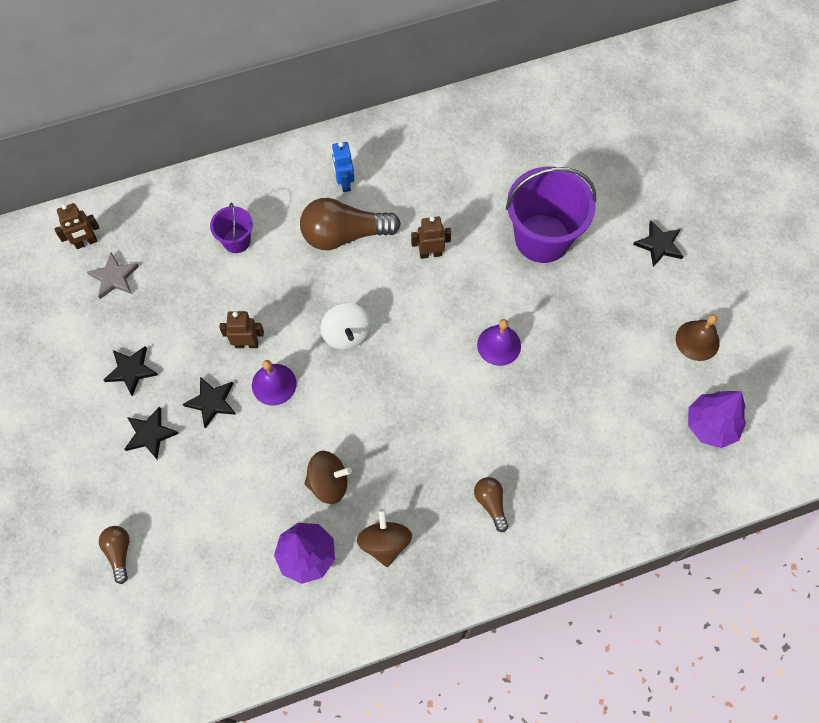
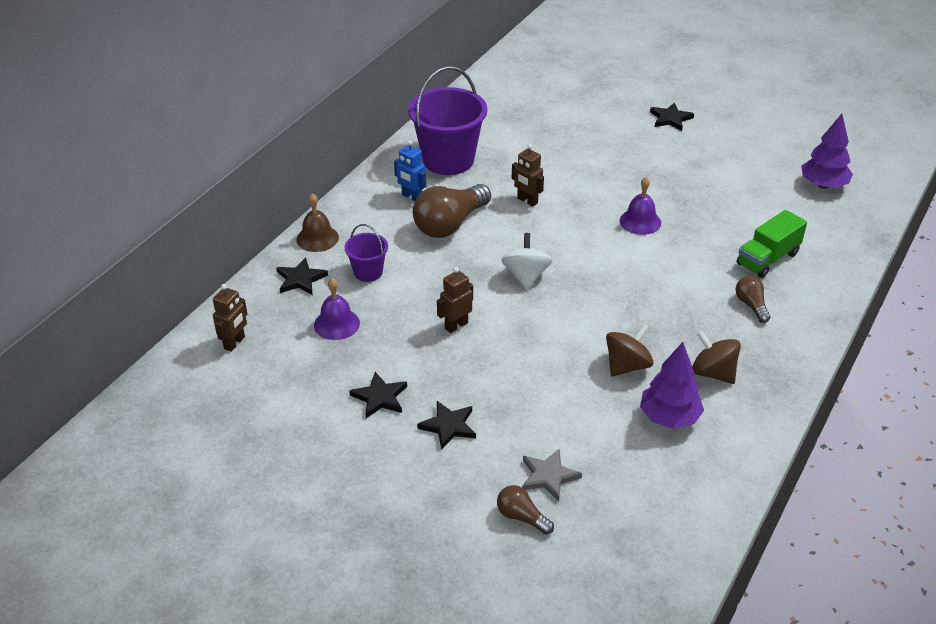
camera: 40 degrees left, 25 degrees down
grey star [87,252,139,299] -> grey star moved to [522,449,582,502]
black star [183,377,236,428] -> black star moved to [276,257,328,295]
purple bell [252,360,296,406] -> purple bell moved to [314,278,360,340]
white spinning top [321,303,371,349] -> white spinning top turned 120 degrees counterclockwise [502,233,552,290]
brown robot [411,216,451,259] -> brown robot turned 90 degrees counterclockwise [512,144,544,206]
brown light bulb [474,477,508,532] -> brown light bulb turned 45 degrees clockwise [736,276,770,323]
purple bucket [506,167,596,263] -> purple bucket moved to [408,66,487,175]
brown bell [676,314,720,361] -> brown bell moved to [297,193,339,252]
none -> green truck [737,210,807,278]

